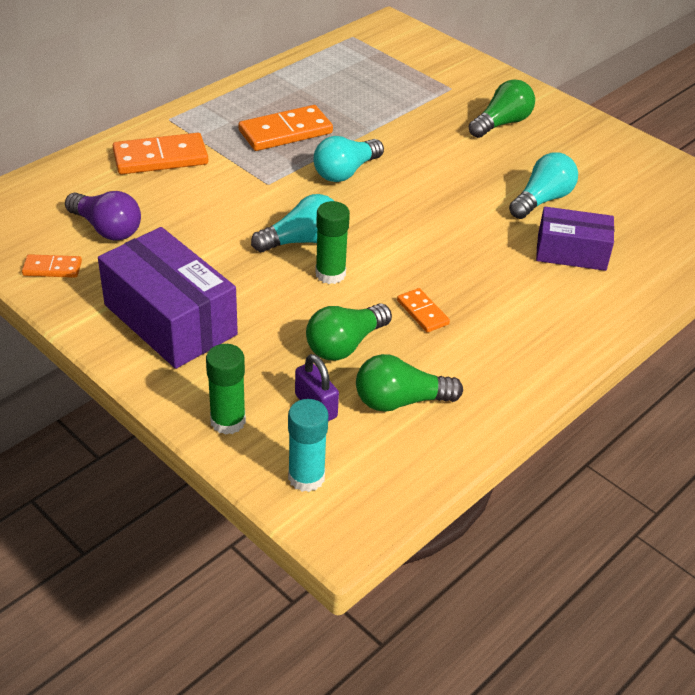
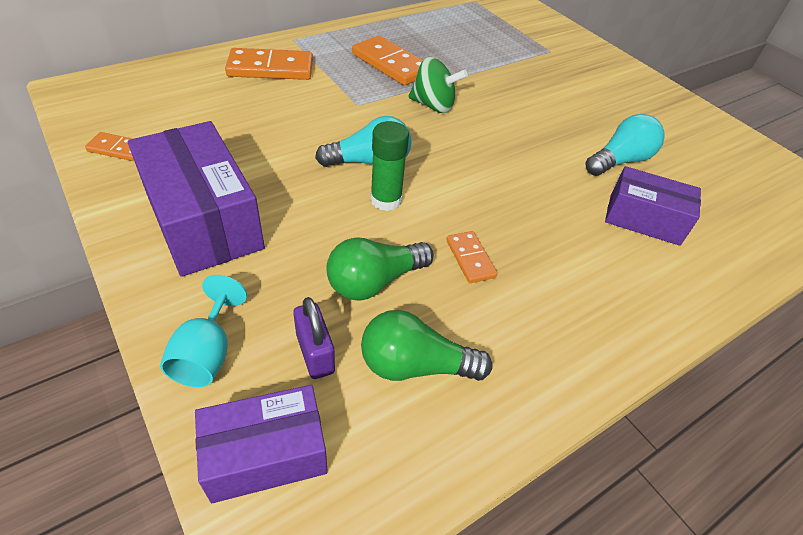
camera: 10 degrees right, 5 degrees up
purple light bulb [65,191,141,241] -> none
green glue stick [206,344,246,435] -> turquoise goblet [160,275,247,387]
orange domino [238,105,333,151] -> orange domino turned 60 degrees clockwise [352,36,423,86]
turquoise glue stick [288,399,329,492] -> purple box [195,385,328,503]
turquoise light bulb [313,136,384,182] -> green spinning top [409,57,468,113]
green light bulb [469,79,535,138] -> none

